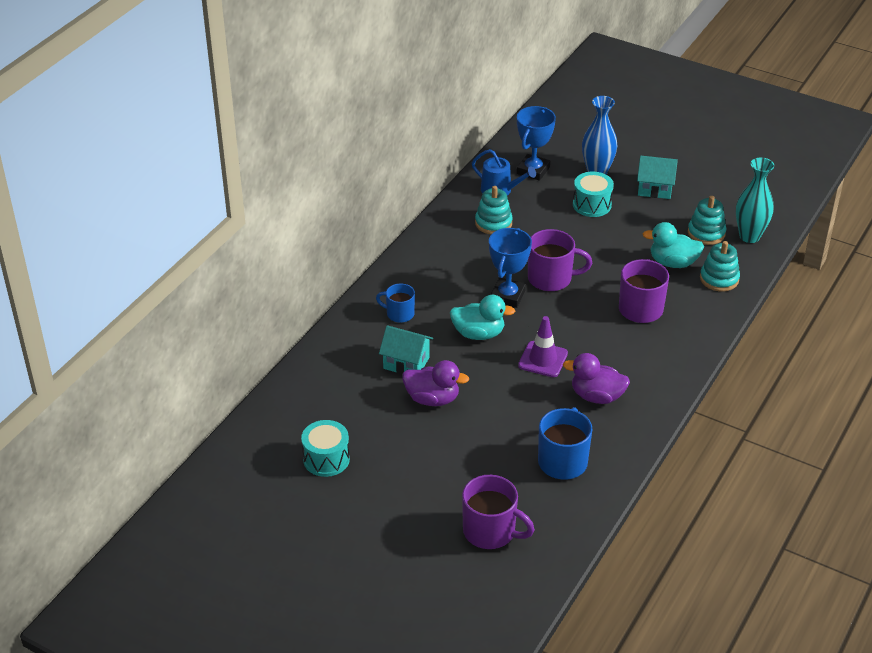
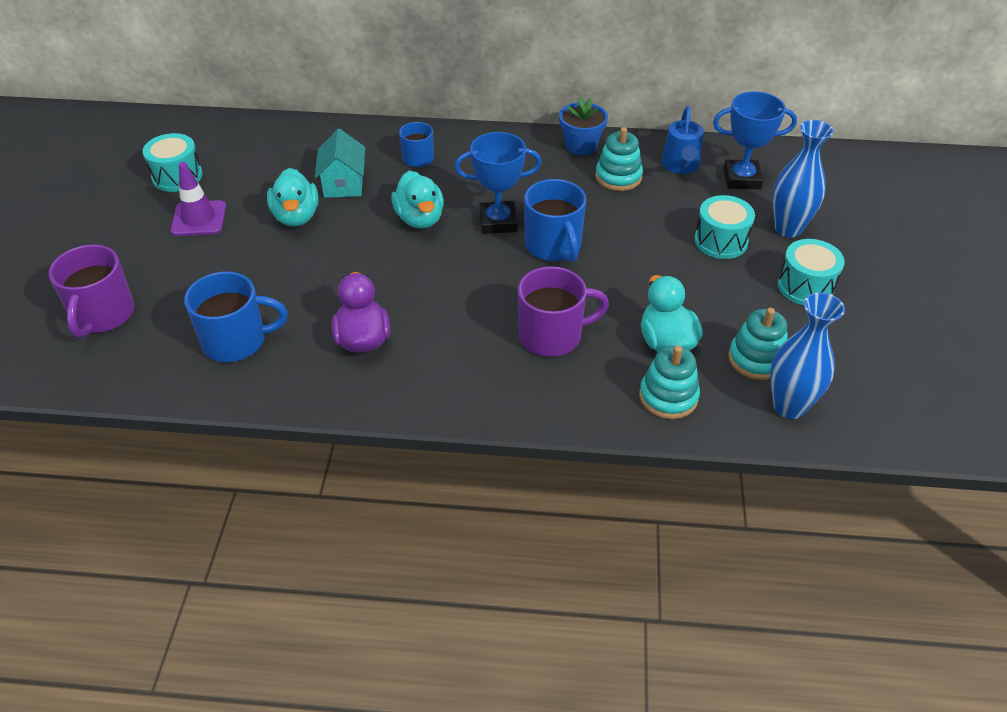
camera: 65 degrees right, 5 degrees up
purple duck [402,360,469,406] -> turquoise duck [267,168,318,227]
purple traffic cone [518,316,568,377] -> purple traffic cone moved to [170,162,226,236]
purple mug [528,229,592,291] -> blue mug [524,179,586,262]
turquoise house [637,156,678,199] -> turquoise drum [778,239,845,305]
turquoise vase [736,158,775,243] -> blue vase [770,292,845,419]
none -> blue flower pot [559,97,608,155]

